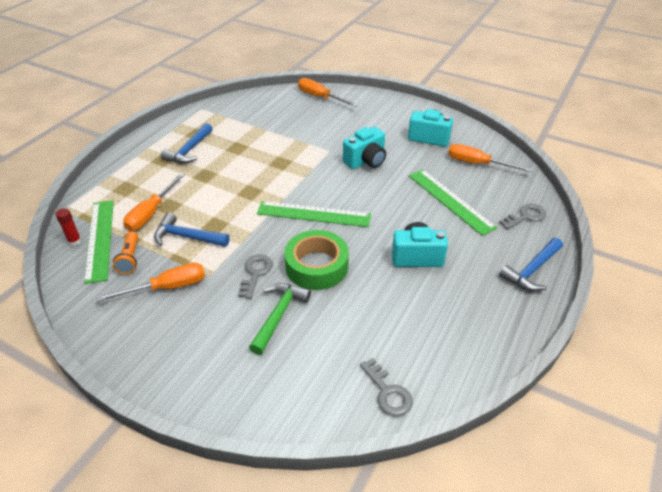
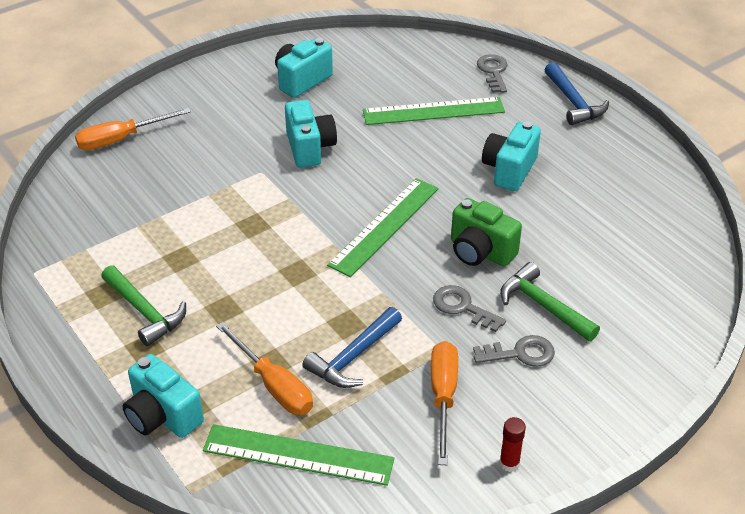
camera: 65 degrees left, 0 degrees up
red glue stick [56,208,81,246] -> red glue stick moved to [499,417,526,472]
orange flashlight [113,231,138,274] -> none
blue hammer [161,123,213,164] -> green hammer [101,265,186,346]
green tape [284,230,349,290] -> green camera [451,198,522,266]
grey key [360,358,413,416] -> grey key moved to [473,335,555,367]
orange screwdriver [448,144,533,172] -> none
none -> turquoise camera [122,354,204,438]

